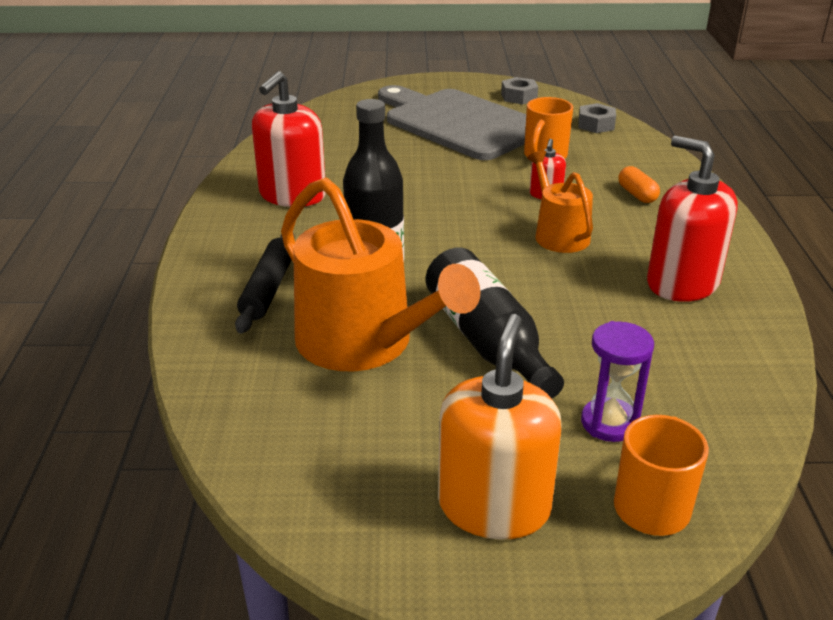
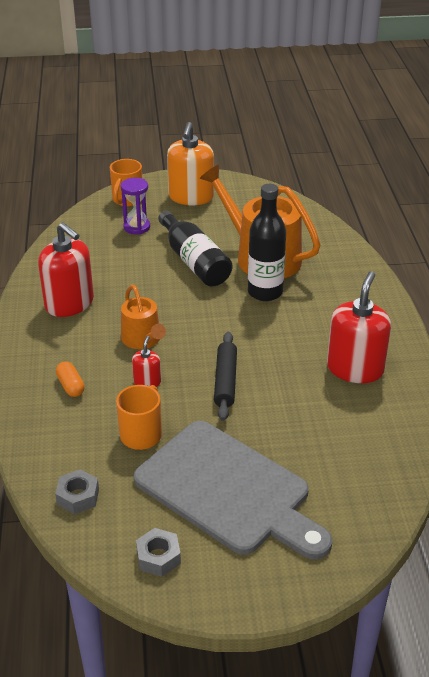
camera: 175 degrees right, 5 degrees up
black rolling pin [235,233,295,333] -> black rolling pin moved to [214,332,237,421]

